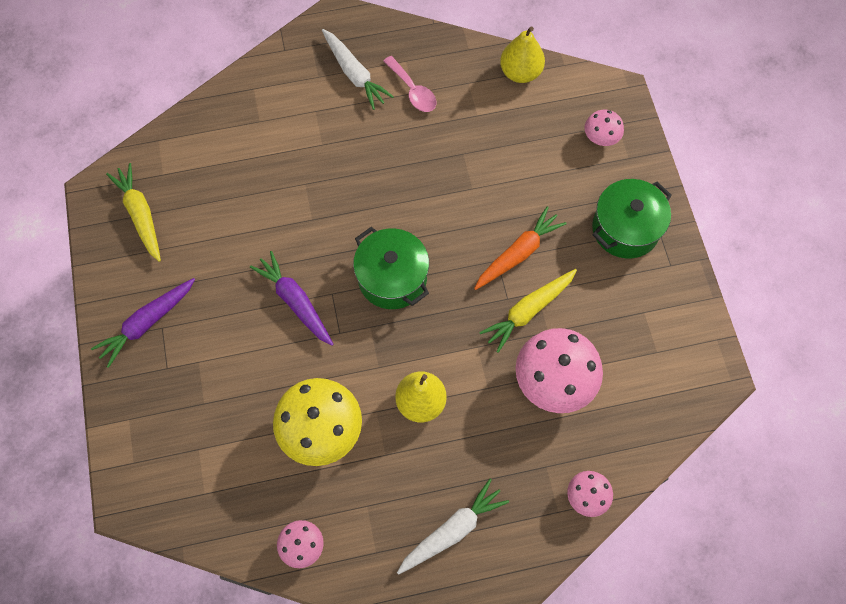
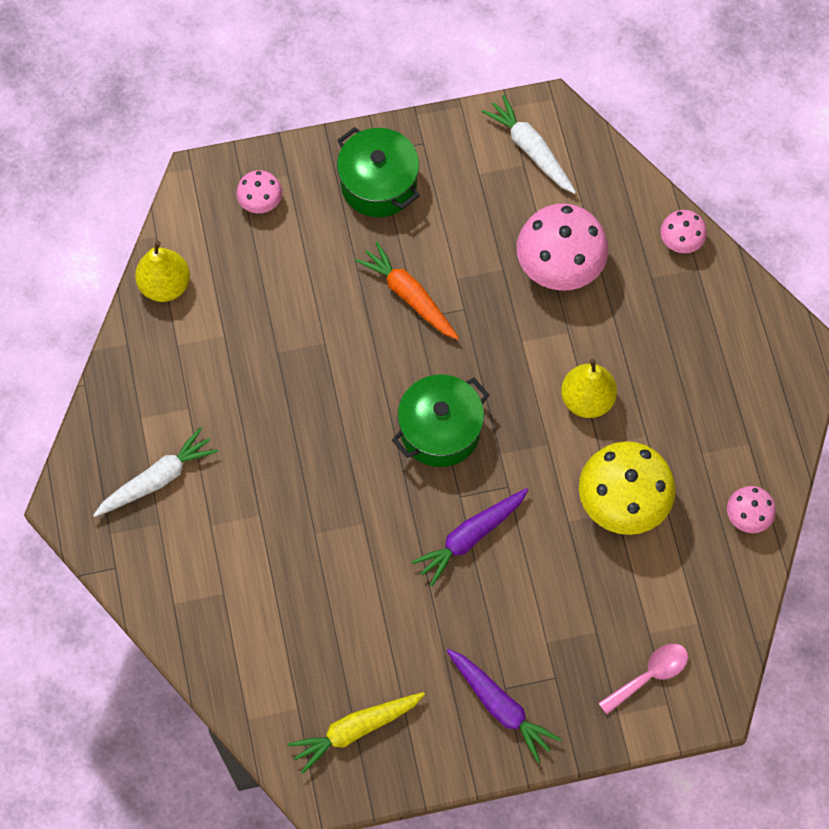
camera: 90 degrees left, 0 degrees up
pink spoon [383,56,436,112] -> pink spoon moved to [598,644,688,714]
white carrot [397,479,509,575] -> white carrot moved to [481,95,576,194]
yellow carrot [479,269,577,353] -> none

